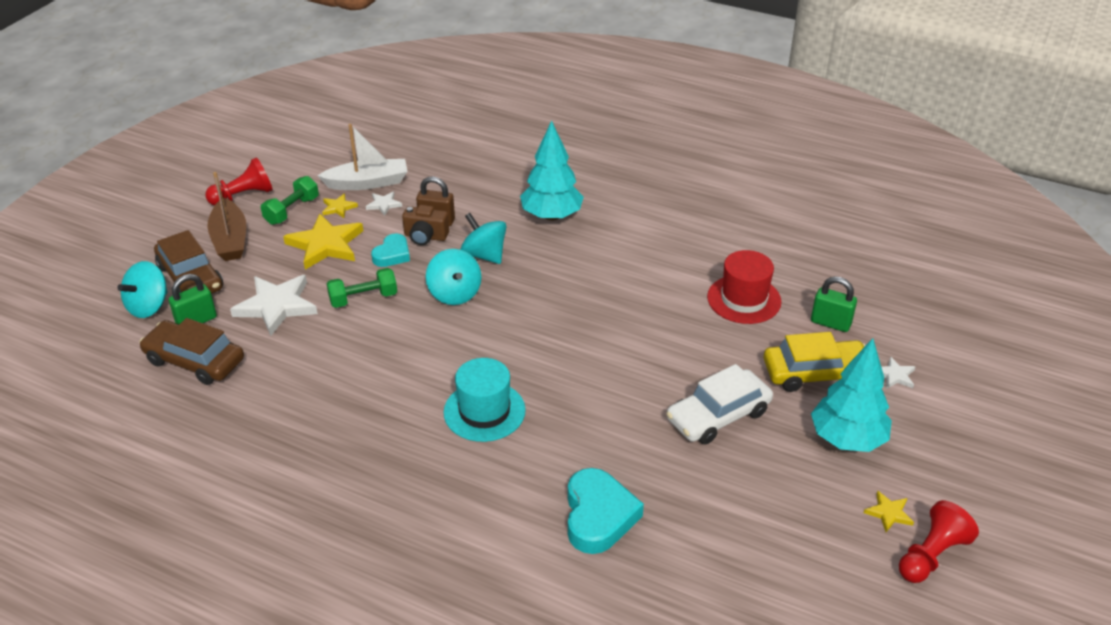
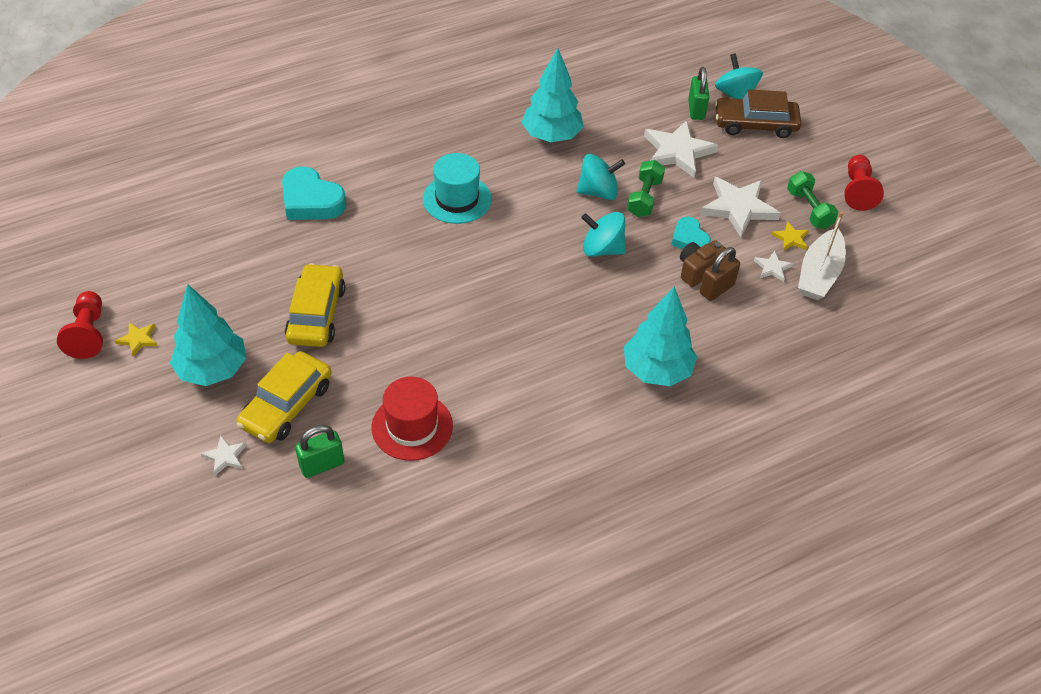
camera: 125 degrees right, 10 degrees up
brown car [139,318,244,385] -> none
brown boat [207,172,246,261] -> none
yellow star [283,214,363,270] -> white star [700,177,781,237]
turquoise spinning top [460,213,507,264] -> turquoise spinning top moved to [576,154,625,200]
white car [666,364,773,444] -> yellow car [285,263,345,347]
none -> turquoise tree [521,48,584,142]

